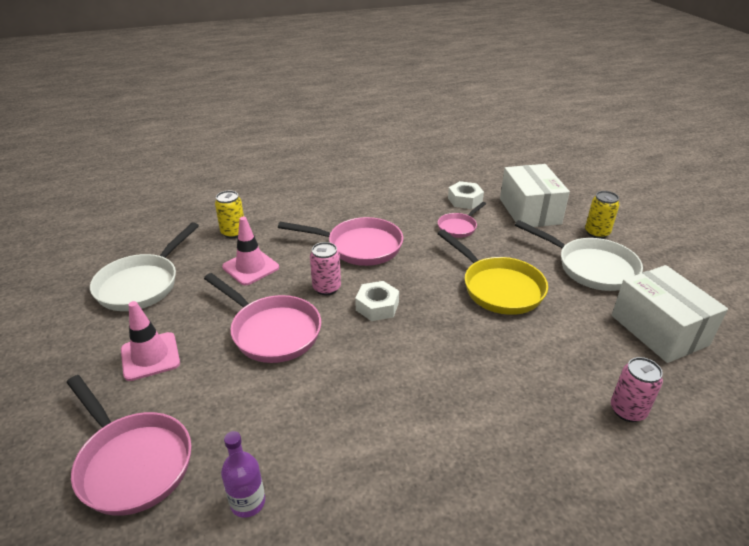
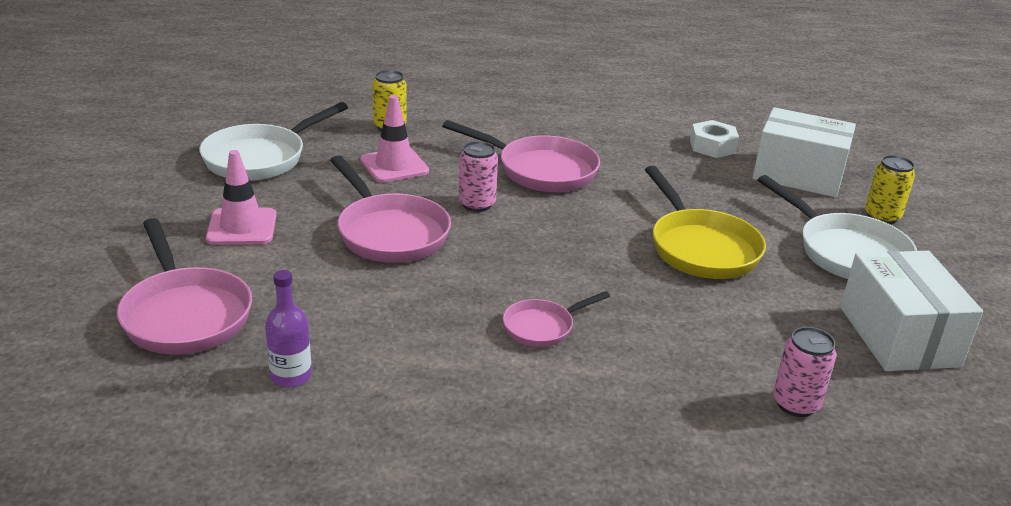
camera: 15 degrees right, 5 degrees down
white nut [355,281,399,321] -> none
pink pan [438,202,486,238] -> pink pan moved to [503,291,610,347]
white box [500,164,570,227] -> white box turned 75 degrees counterclockwise [753,107,856,198]

